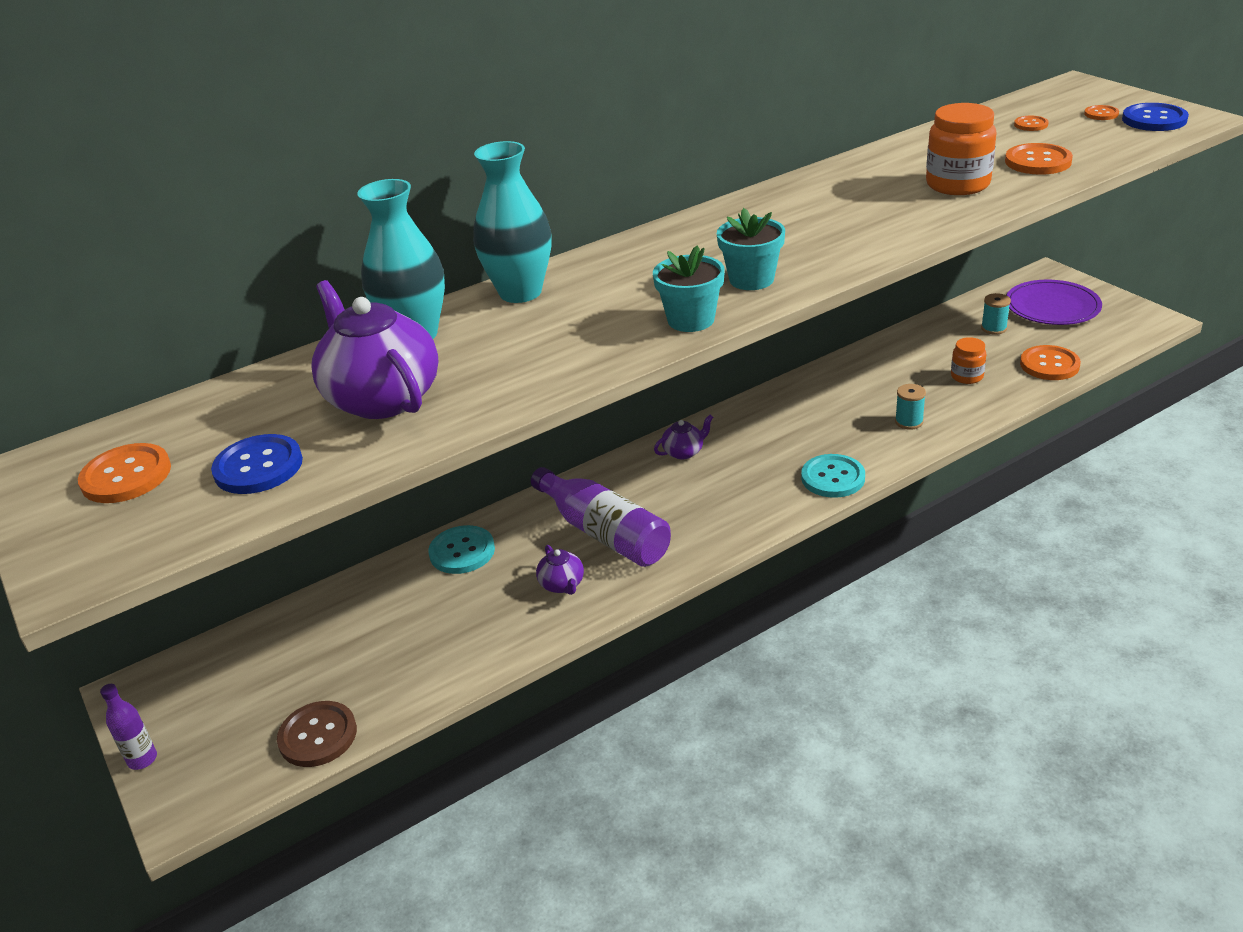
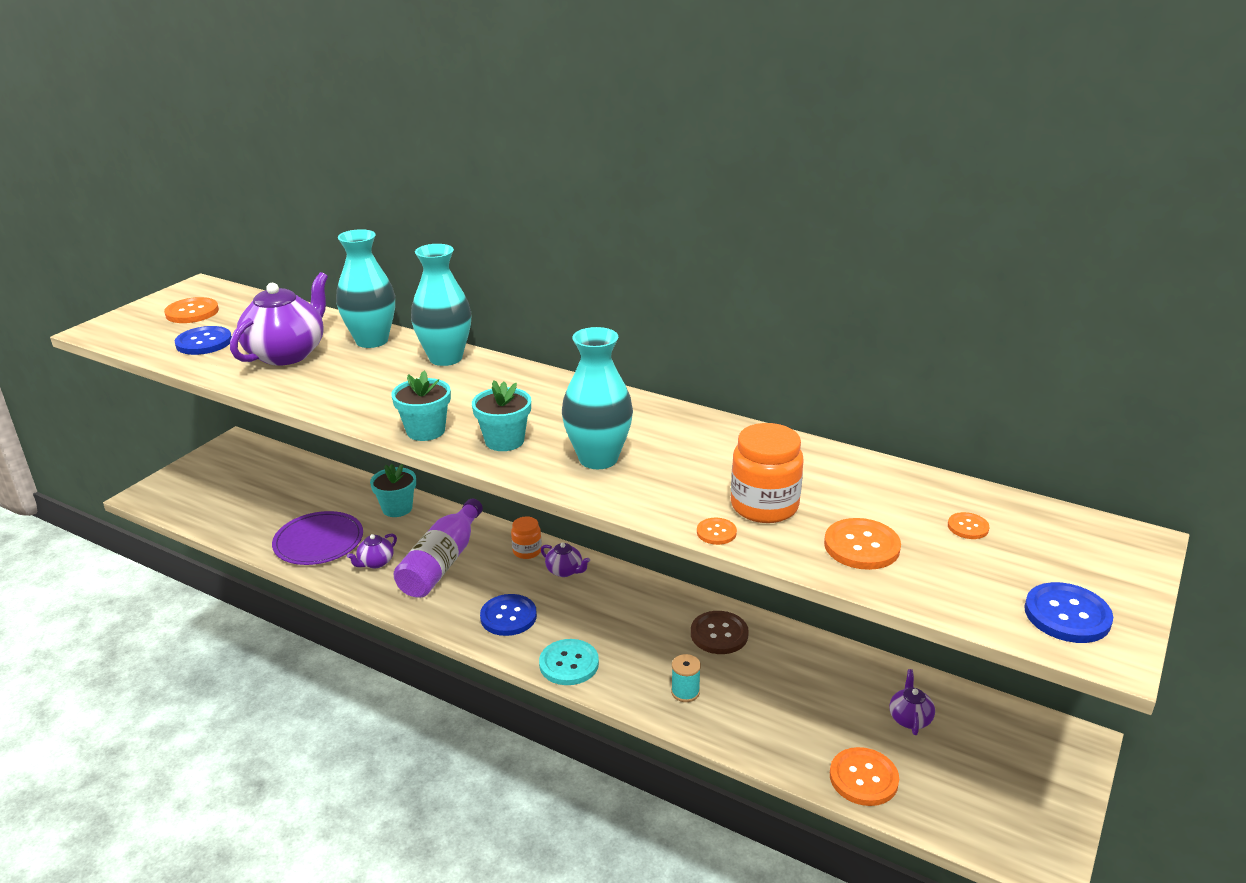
camera: 60 degrees right, 5 degrees down
purple bottle [100,684,157,770] -> none
brown button [277,701,357,767] -> brown button moved to [691,611,749,654]
turquoise button [428,525,495,574] -> turquoise flower pot [370,464,416,517]
orange jar [951,337,986,384] -> orange jar moved to [511,516,542,559]
turquoise spool [981,293,1011,335] -> purple teapot [890,669,935,735]
purple plate [1006,280,1102,325] -> purple plate moved to [272,511,363,565]
orange button [1084,105,1119,120] -> orange button moved to [697,518,737,545]
none -> blue button [480,594,537,636]
none -> turquoise vase [562,327,633,469]

